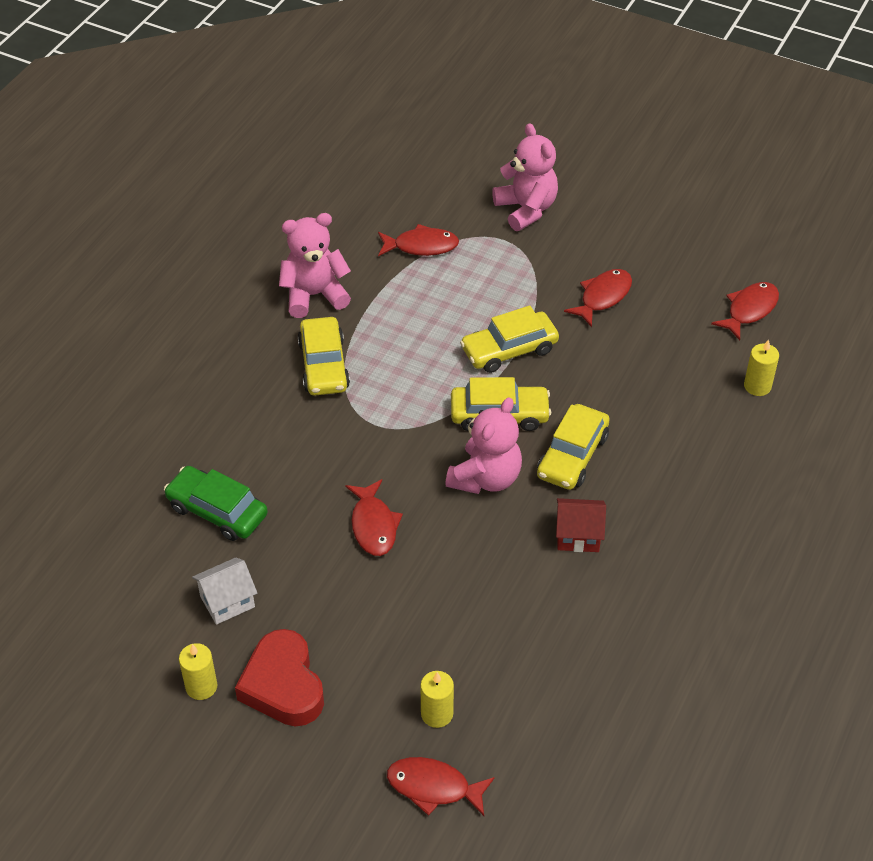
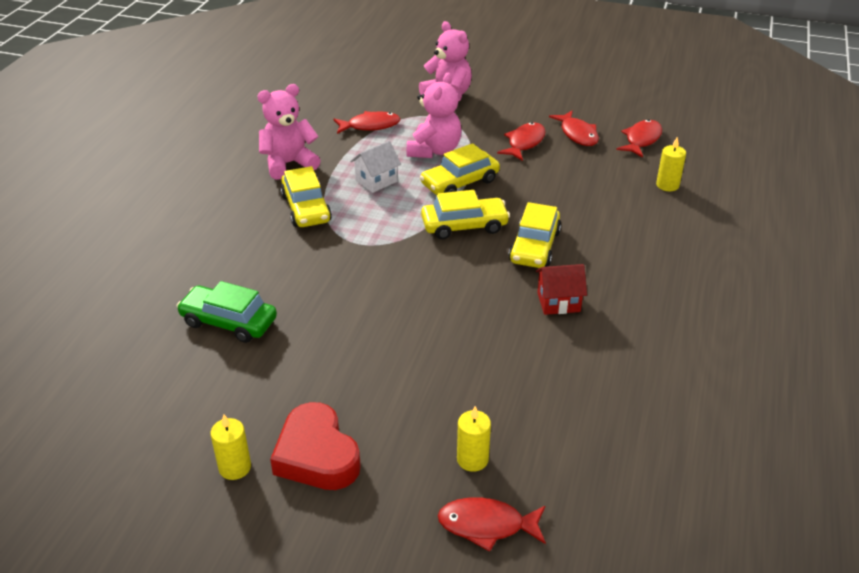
camera: 10 degrees left, 10 degrees down
white house [192,557,257,625] -> white house moved to [350,141,401,193]
red fish [345,479,403,556] -> red fish moved to [549,110,599,146]
pink teddy bear [445,398,522,494] -> pink teddy bear moved to [406,73,462,158]

